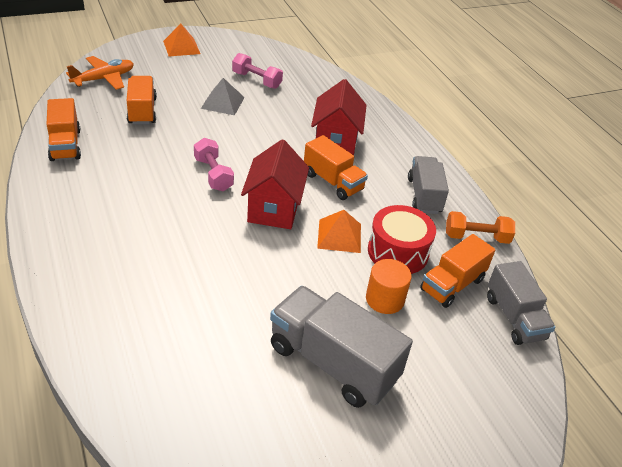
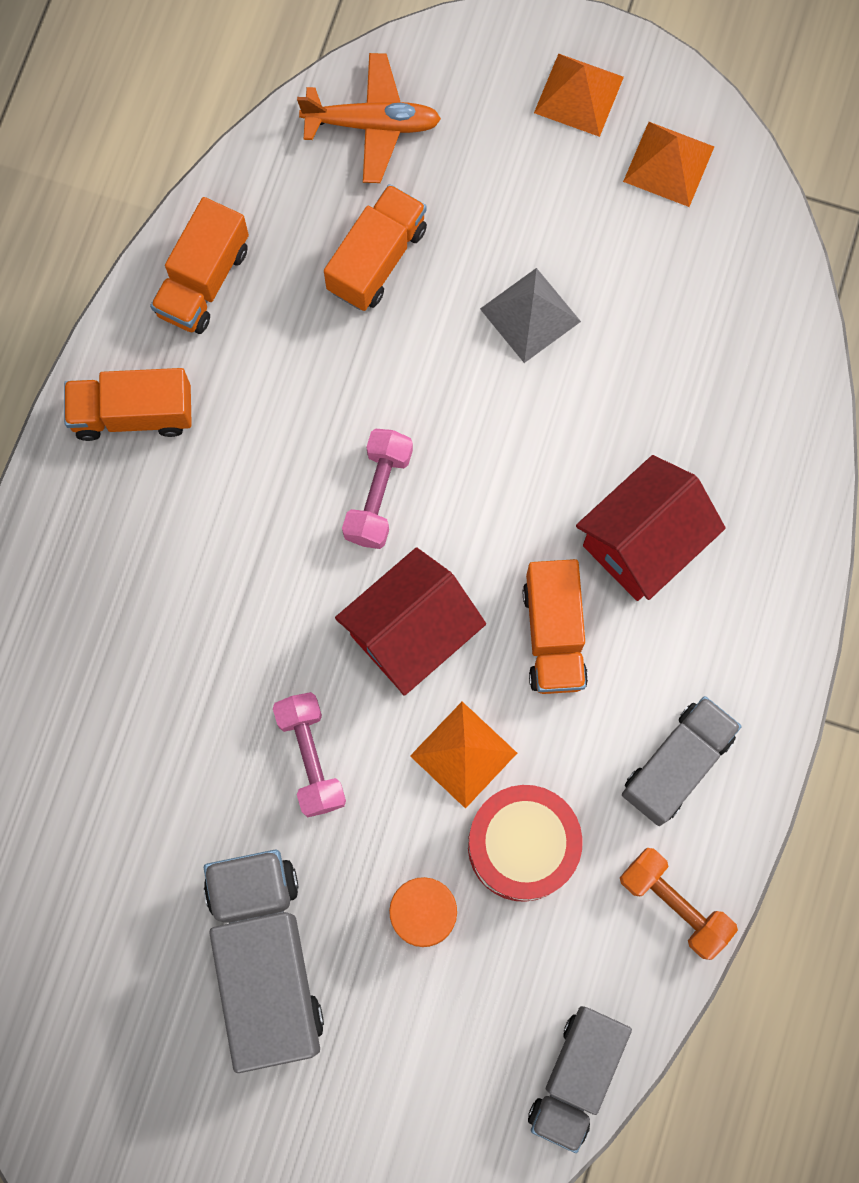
camera: 45 degrees right, 35 degrees up
pink dumbbell [232,53,283,89] -> pink dumbbell moved to [273,692,346,817]
orange truck [420,234,495,308] -> orange truck moved to [64,368,192,441]
none -> orange pyramid [623,122,714,207]

